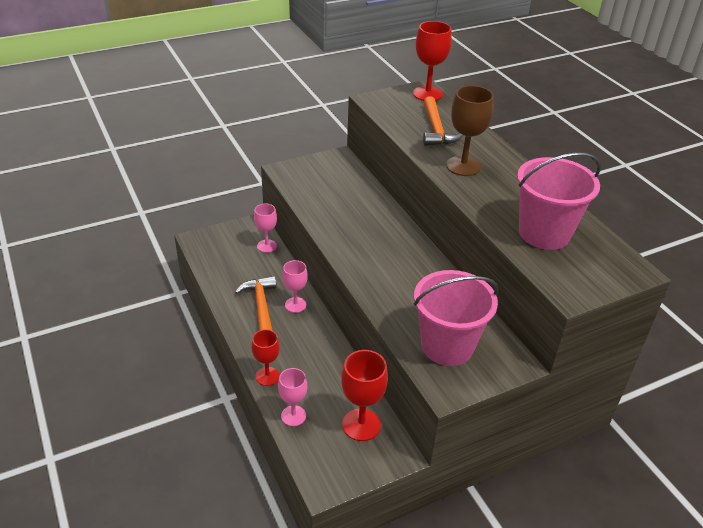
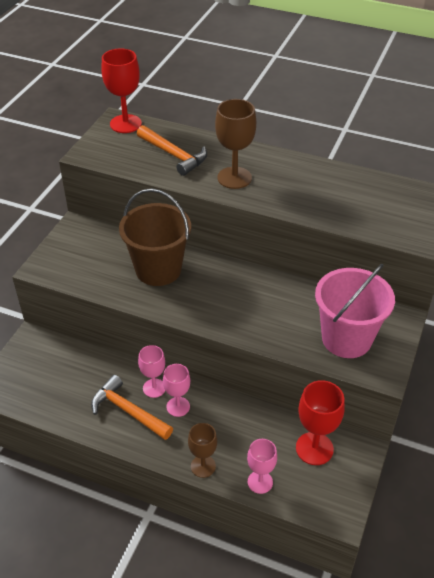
camera: 40 degrees left, 5 degrees up
red goblet [252,329,280,386] -> brown goblet [188,423,217,478]
pink goblet [254,203,277,253] -> pink goblet moved to [163,364,190,417]
pink bucket [517,153,601,250] -> none
none -> brown bucket [119,189,191,286]

